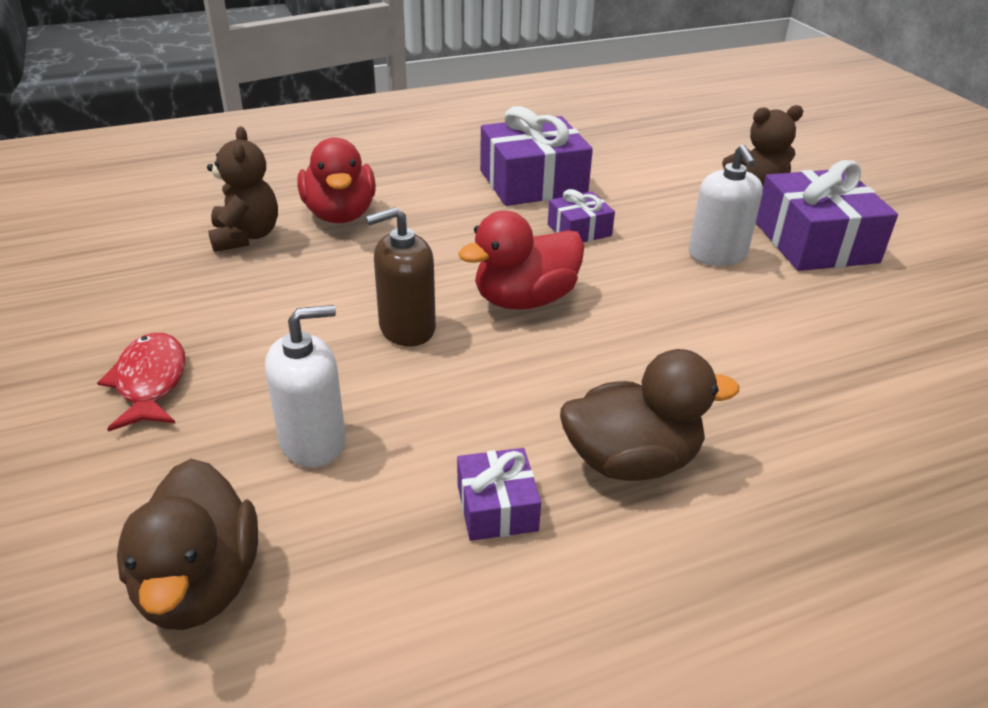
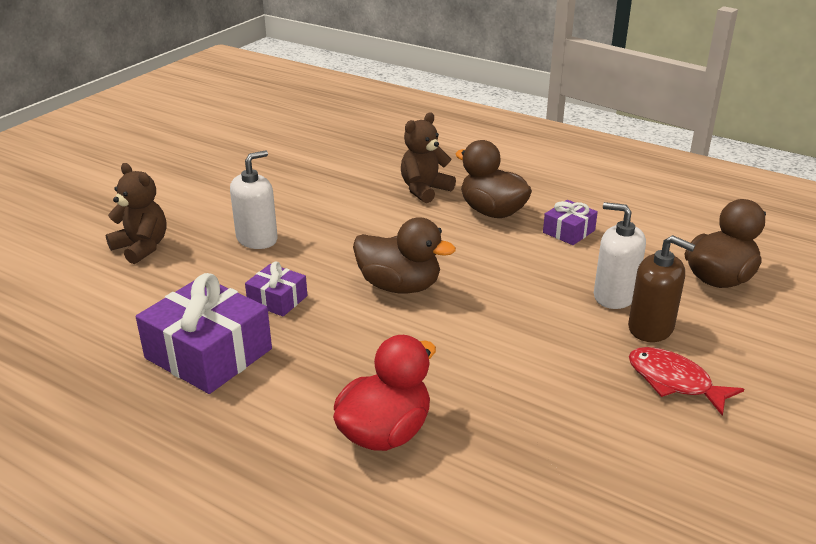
camera: 125 degrees left, 5 degrees down
red fish [97,332,185,432] -> red fish turned 90 degrees clockwise [629,347,744,416]
brown teddy bear [207,127,278,252] -> brown teddy bear moved to [401,112,456,203]
brown soap dispenser [366,207,436,347] -> brown soap dispenser moved to [628,235,695,342]
red duck [458,211,584,310] -> brown duck [353,217,456,294]
purple gift [756,160,898,271] -> none

